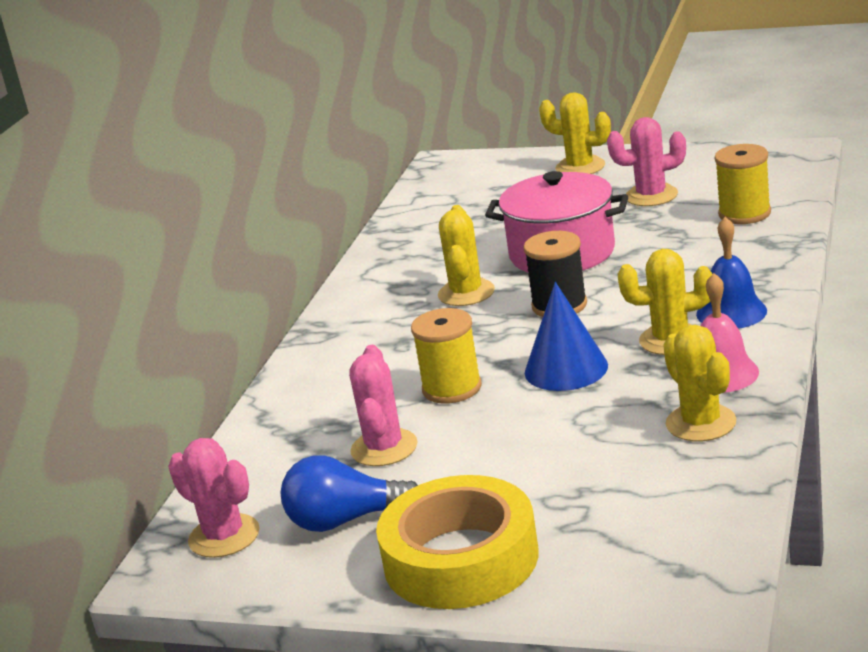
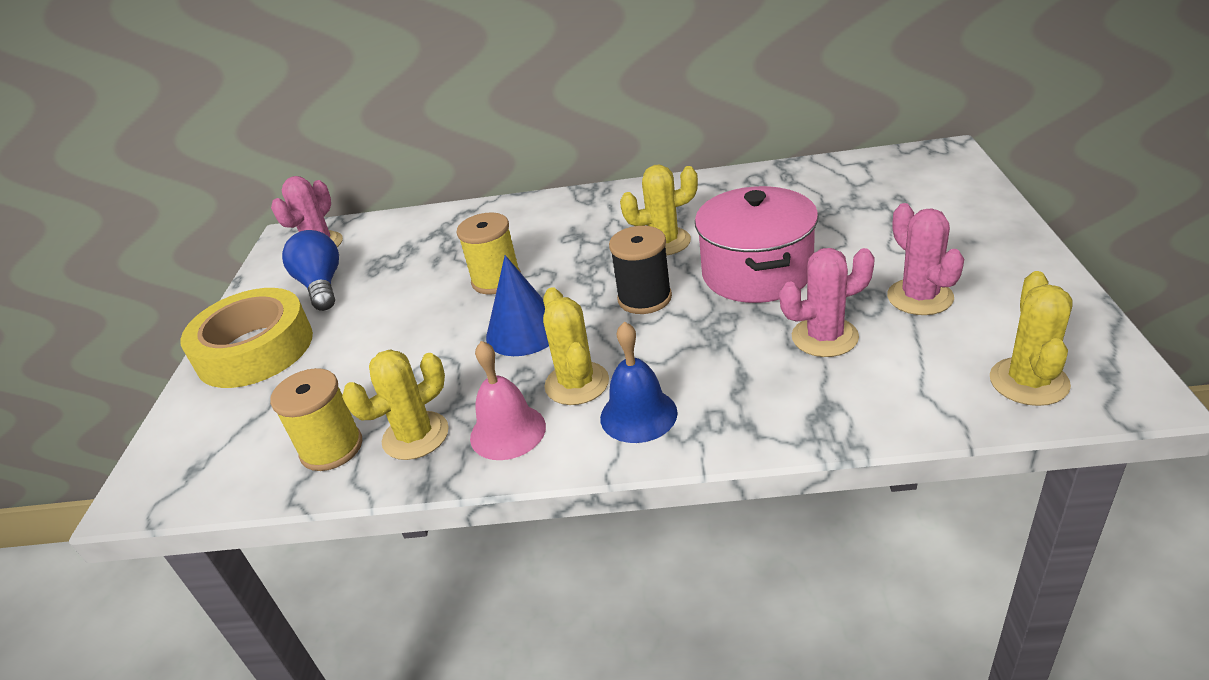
camera: 75 degrees right, 10 degrees up
pink cactus [349,345,417,466] -> pink cactus moved to [780,248,875,357]
yellow cactus [539,92,611,174] -> yellow cactus moved to [990,271,1073,406]
yellow spool [714,144,771,224] -> yellow spool moved to [270,368,362,471]

